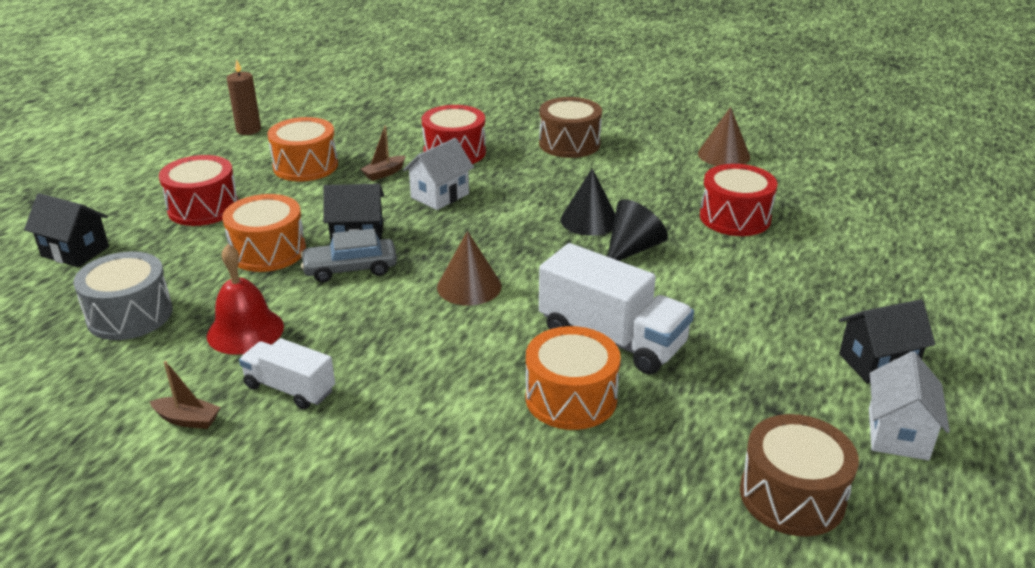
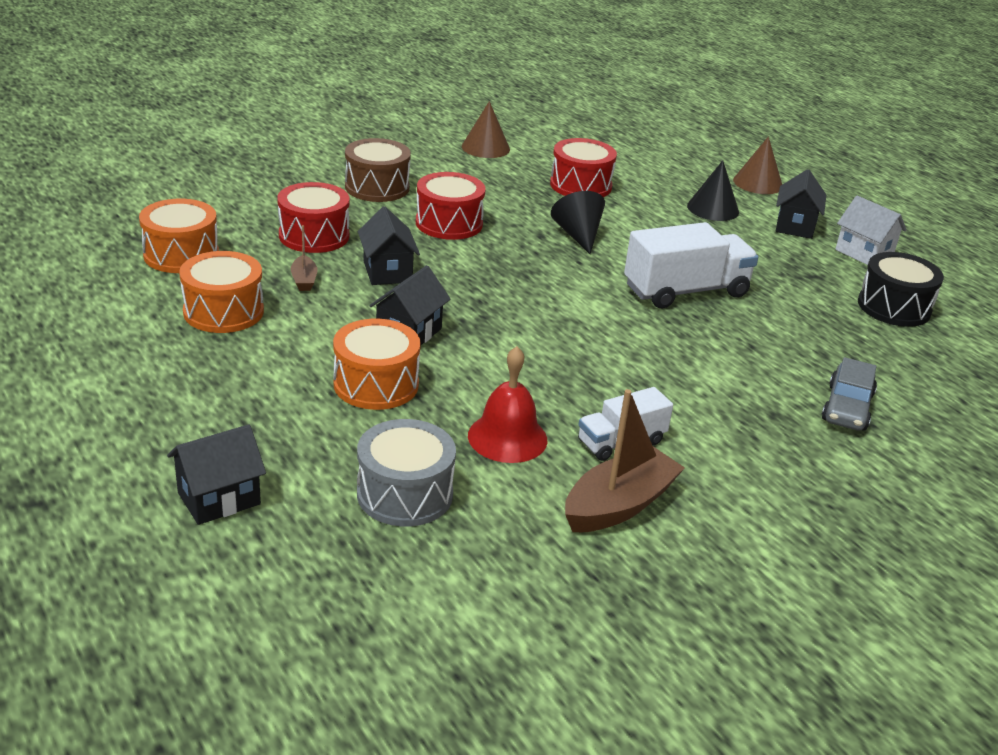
camera: 60 degrees left, 0 degrees up
brown boat [150,361,220,429] -> brown boat [565,389,685,532], size x2.01
red drum [159,155,238,226] -> red drum moved to [416,172,486,240]
brown candle [227,59,261,135] -> none
grey car [300,229,397,282] -> grey car moved to [822,357,877,431]
white house [403,138,474,210] -> black house [358,207,420,285]
brown cone [437,231,502,306] -> brown cone moved to [733,136,782,194]
orange drum [526,326,621,430] -> orange drum moved to [139,199,219,273]
black cone [561,168,615,236] -> black cone moved to [687,160,739,221]
brown drum [740,414,859,537] -> black drum [858,252,944,327]

